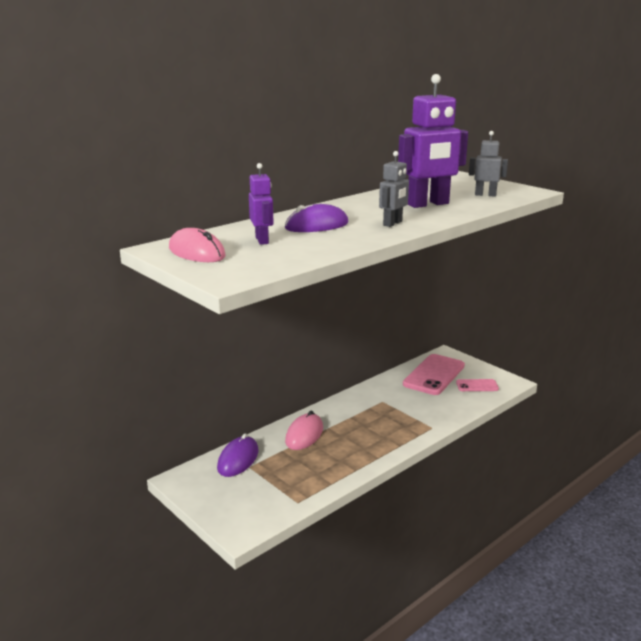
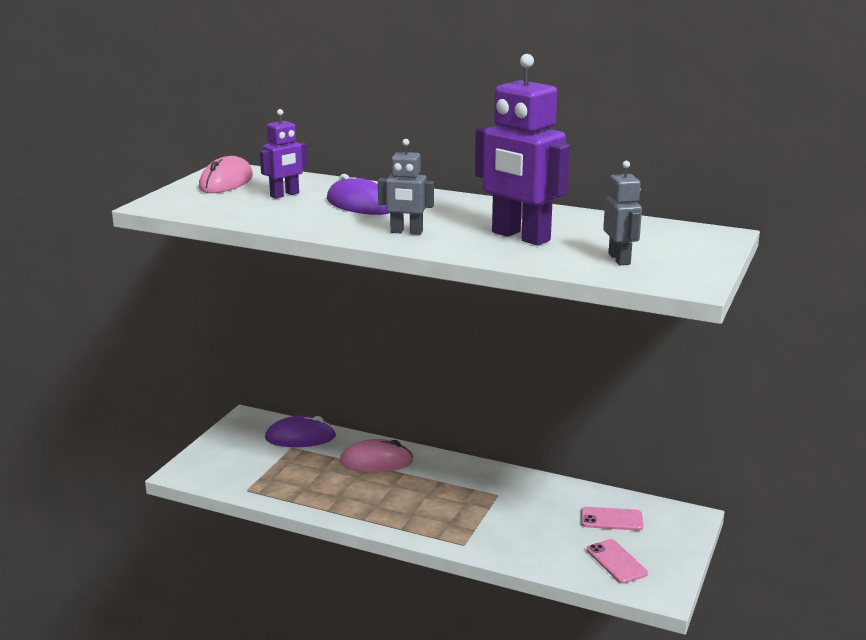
camera: 65 degrees right, 0 degrees up
pink phone [403,354,465,395] -> pink phone [581,507,643,531], size x0.52

